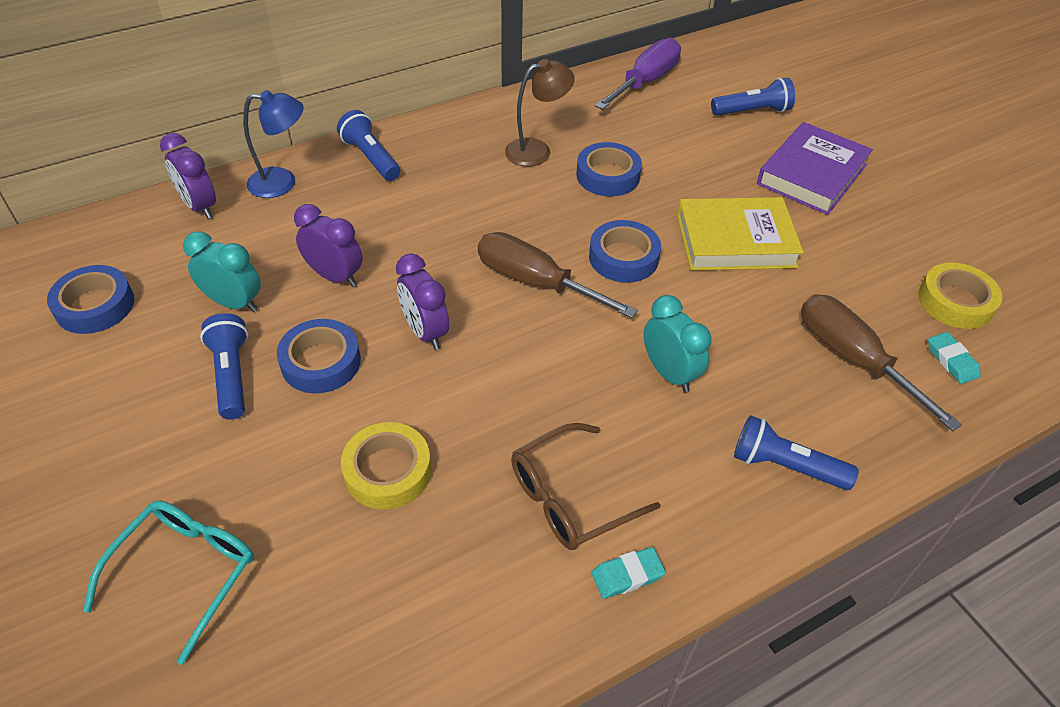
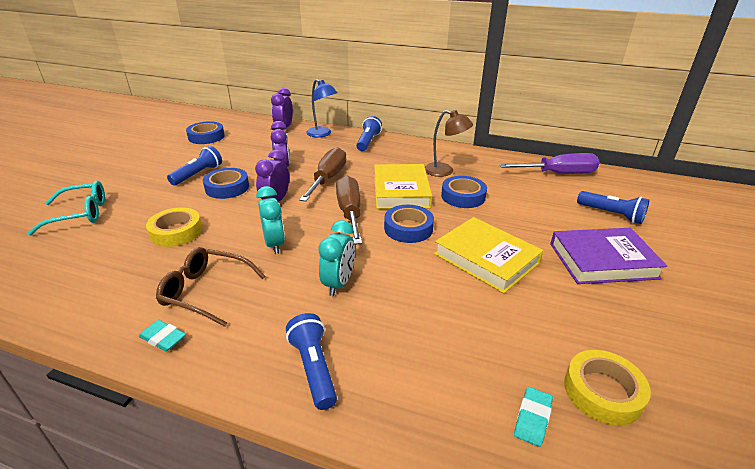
camera: 50 degrees right, 15 degrees down
turquoise clock [183,231,261,312] -> turquoise clock moved to [256,186,285,254]
brown screwdriver [801,294,962,431] -> brown screwdriver moved to [299,147,346,201]
none -> yellow book [374,164,432,209]

